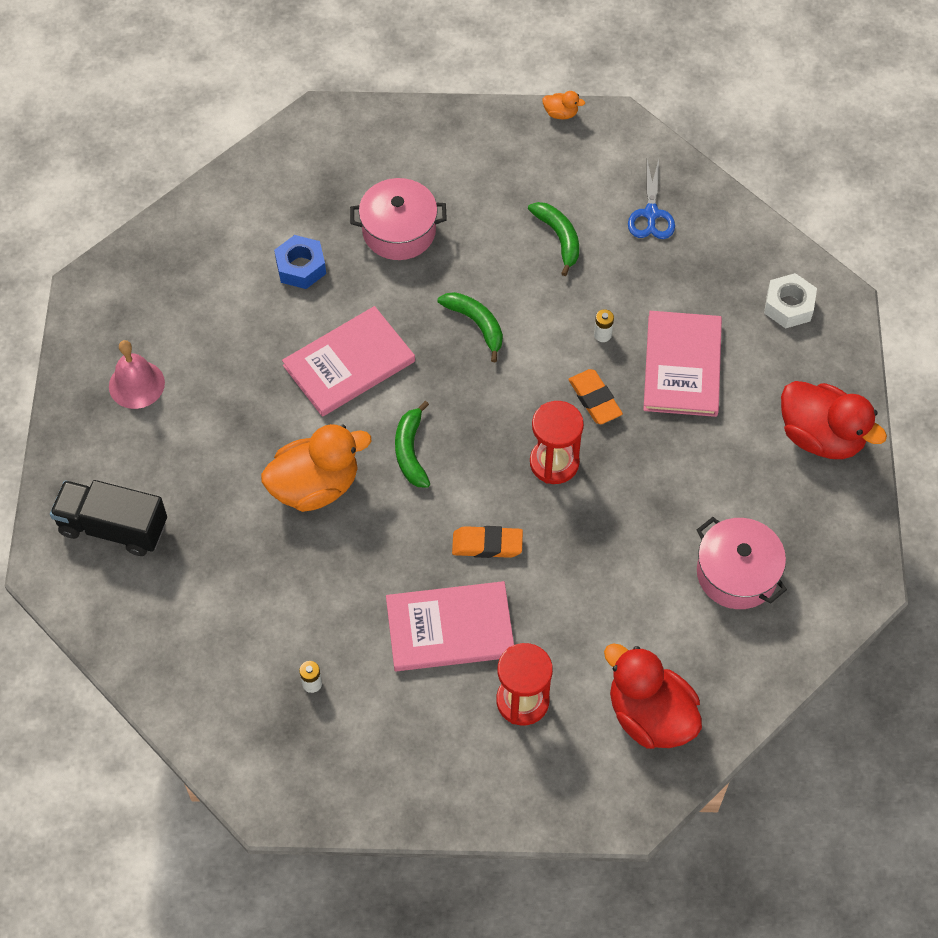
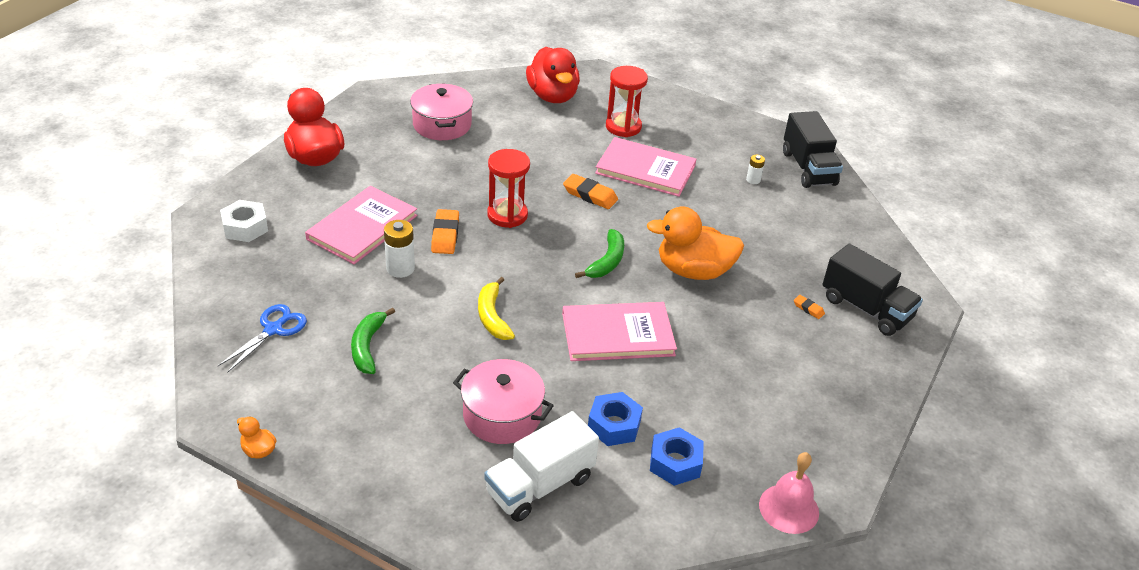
camera: 155 degrees left, 20 degrees down
pink bell [109,340,165,409] -> pink bell moved to [759,452,819,534]
green banana [438,292,503,362] -> yellow banana [478,277,515,340]
white battery [594,309,614,342] -> white battery [384,220,415,278], size x1.73
none -> white truck [484,411,599,522]
none -> blue nut [650,427,704,486]
none -> black truck [783,111,843,188]
none -> orange eraser [794,295,825,319]

